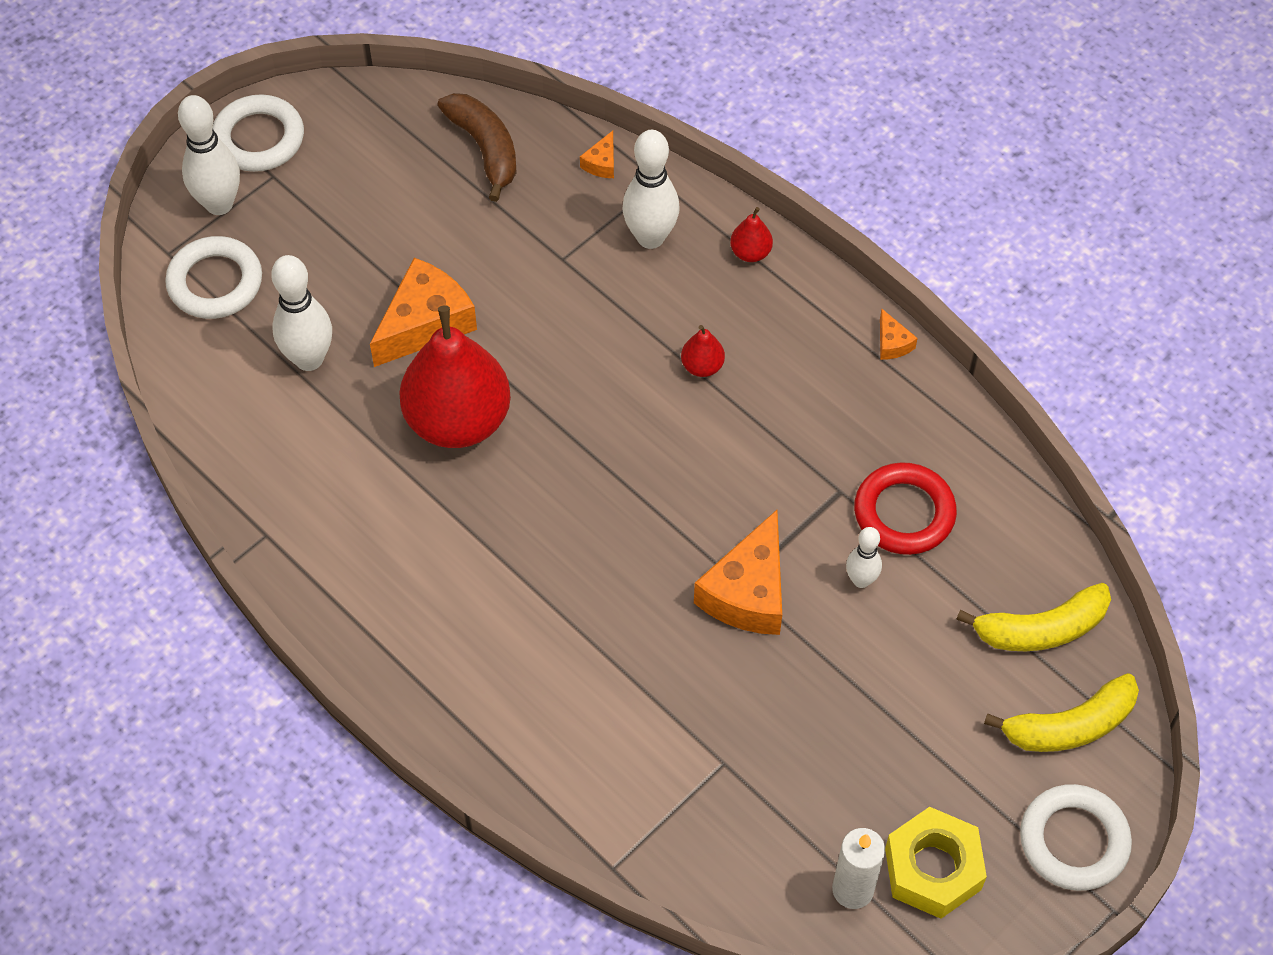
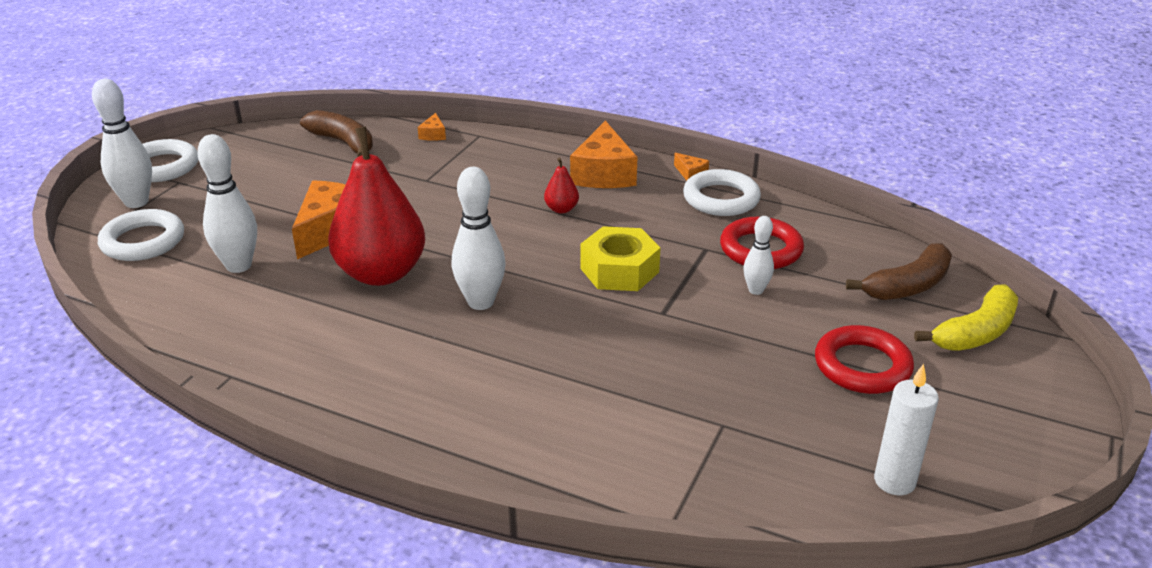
camera: 20 degrees left, 25 degrees down
white bowling pin [622,130,680,249] -> white bowling pin moved to [452,167,505,310]
orange cheese [694,510,782,635] -> orange cheese moved to [570,121,638,188]
red pear [730,207,773,262] -> none
yellow nut [885,807,987,919] -> yellow nut moved to [580,226,660,291]
yellow banana [956,583,1111,651] -> brown banana [846,243,952,300]
white ring [1020,784,1132,891] -> white ring moved to [683,169,761,216]
none -> red ring [815,325,914,394]

